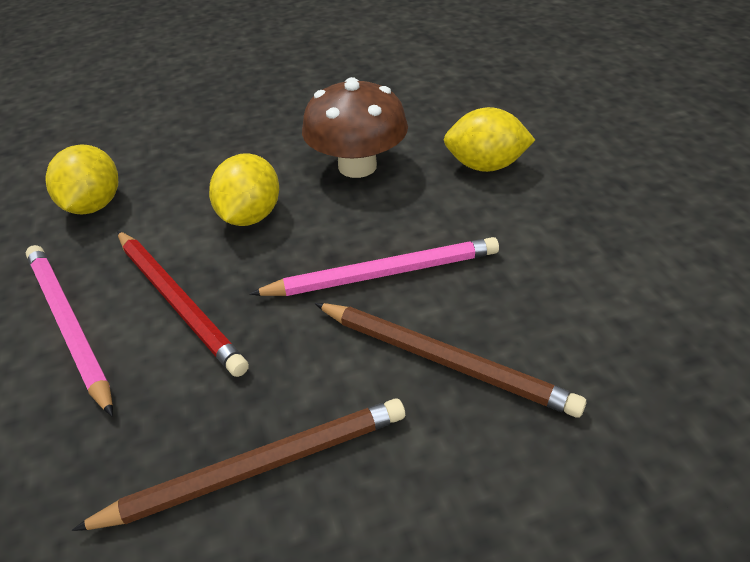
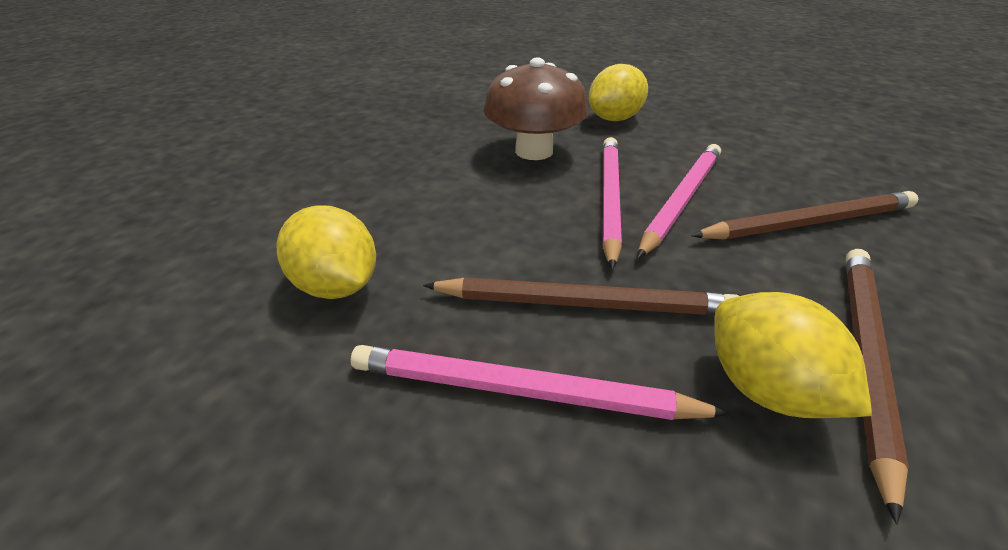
camera: 45 degrees left, 5 degrees down
red pencil [117,231,249,377] -> brown pencil [423,278,738,315]
yellow lemon [209,153,279,226] -> yellow lemon moved to [714,292,872,418]
none -> pink pencil [602,137,622,270]

